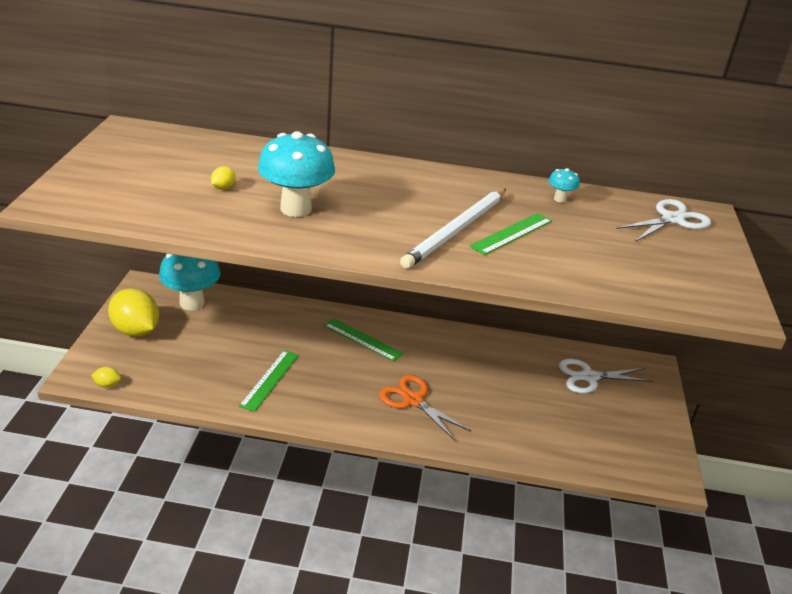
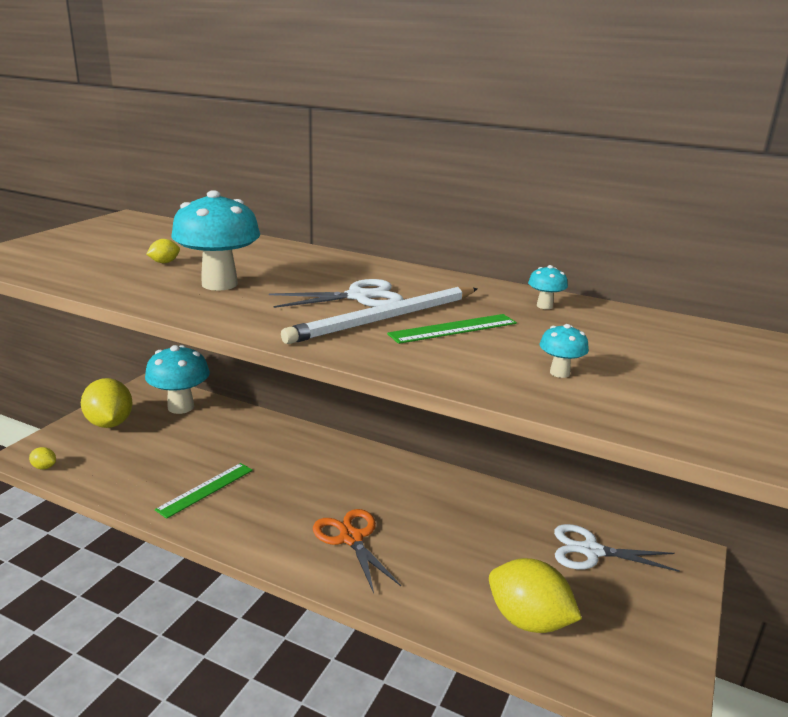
camera: 20 degrees right, 10 degrees down
green ruler [324,318,403,361] -> none
white scissors [616,199,711,242] -> white scissors moved to [269,279,403,308]
none -> yellow lemon [489,558,582,633]
none -> turquoise mushroom [540,324,589,378]

